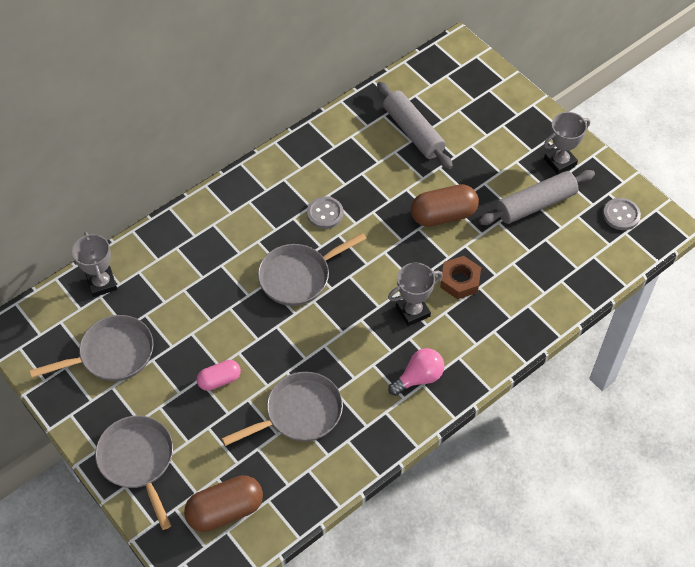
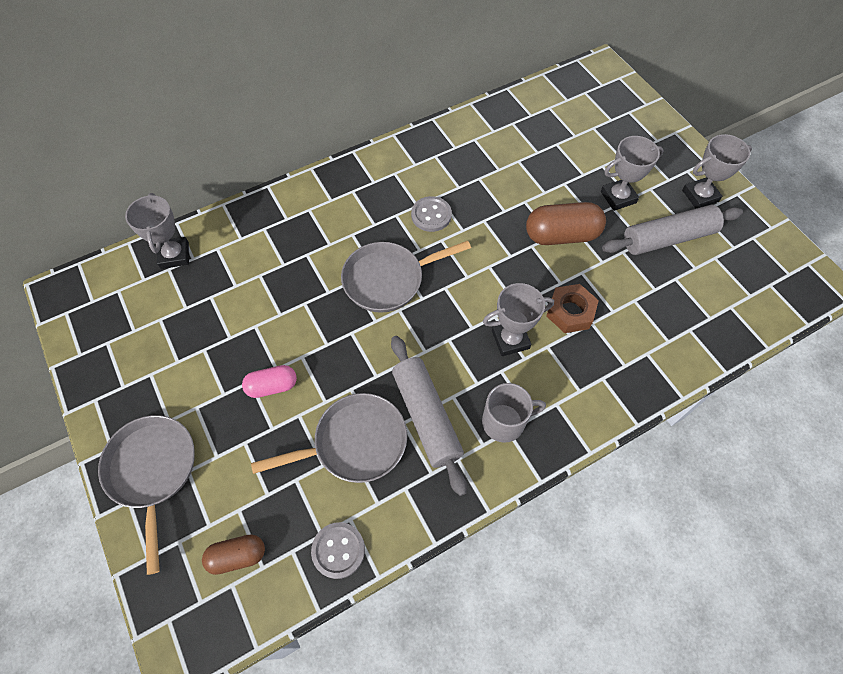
camera: 10 degrees right, 5 degrees up
grey pan [30,315,153,381] -> none
brown capsule [184,475,263,532] -> brown capsule [202,535,265,575], size x0.60
grey rolling pin [377,82,453,169] -> grey rolling pin moved to [391,336,467,496]
pink light bulb [388,348,444,396] -> grey mug [482,383,546,443]
grey button [603,198,641,230] -> grey button moved to [311,522,365,579]
none -> grey trophy [601,136,664,211]

